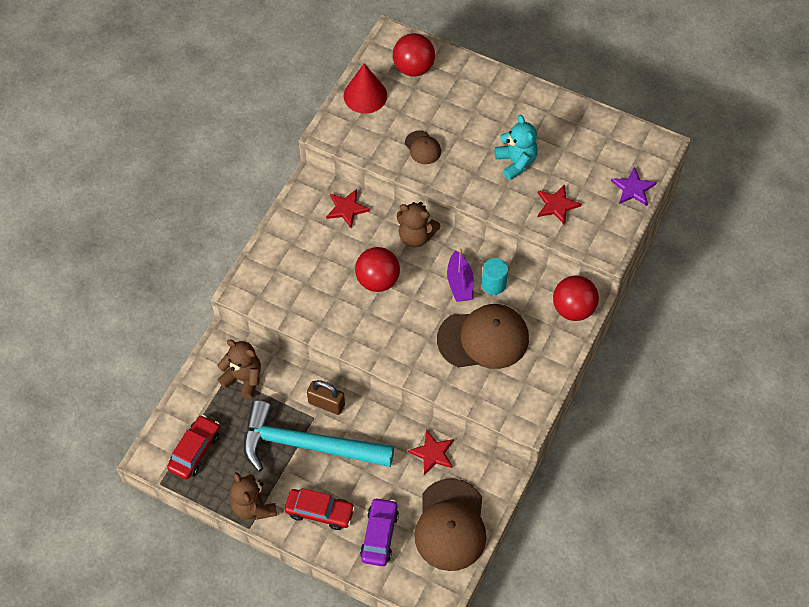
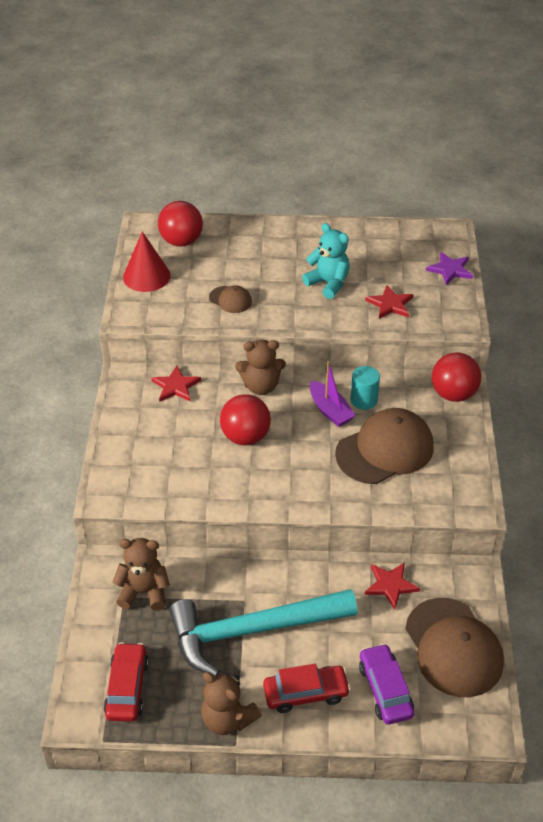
camera: 25 degrees left, 15 degrees down
brown padlock [307,380,345,415] -> none

